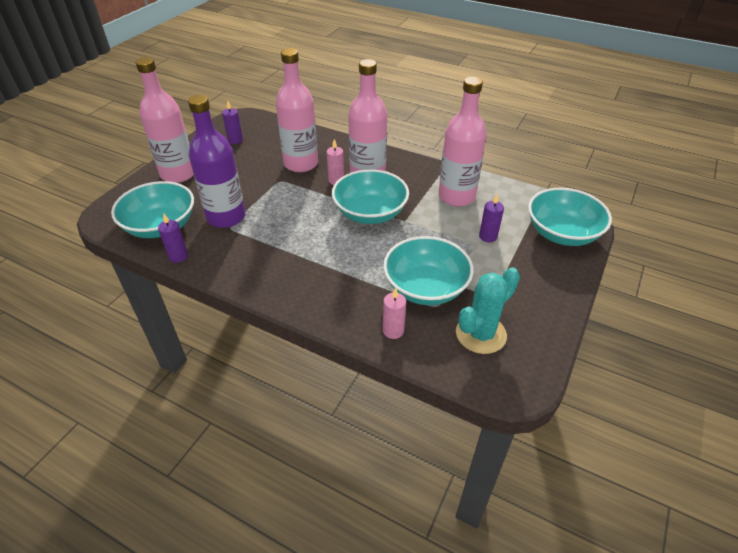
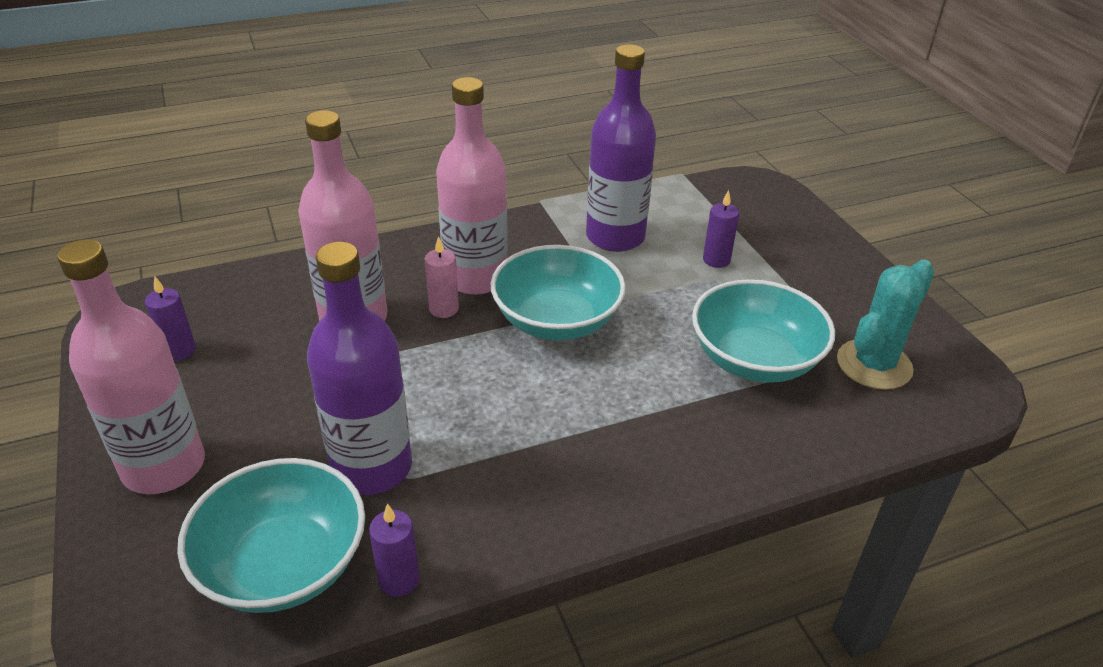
camera: 50 degrees left, 5 degrees down
pink candle [383,288,406,339] -> none
pink bottle [438,77,487,207] -> purple bottle [586,44,656,252]
turquoise cactus [456,267,520,354] -> turquoise cactus turned 45 degrees clockwise [837,260,934,390]
turquoise bowl [528,188,612,246] -> none

